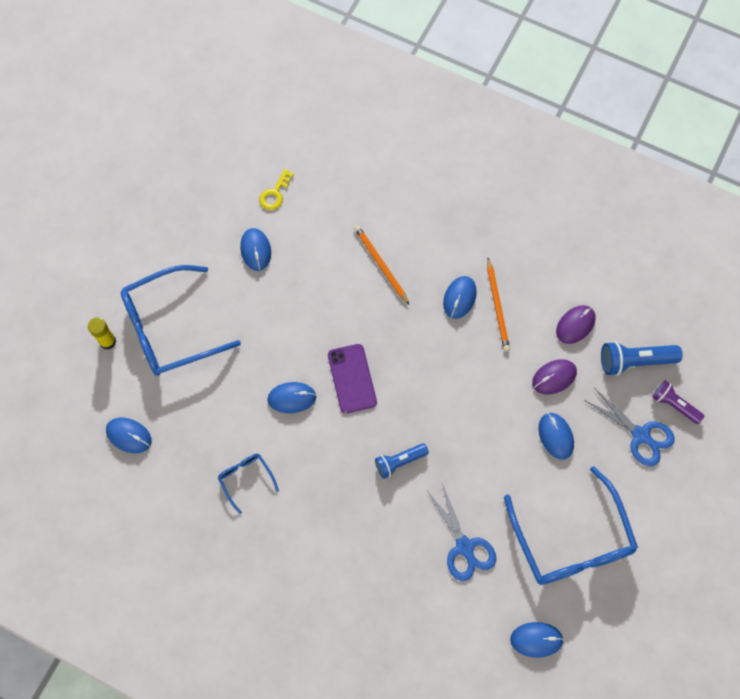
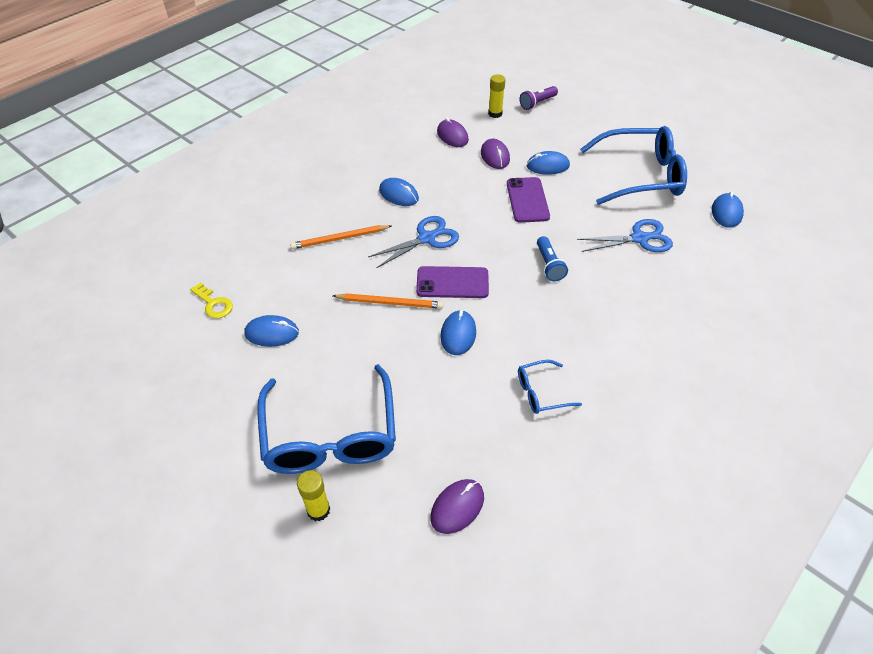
camera: 75 degrees left, 20 degrees down
blue mouse [106,418,152,453] -> purple mouse [430,479,484,534]
orange pencil [487,258,510,351] -> orange pencil moved to [333,293,443,309]
blue scissors [584,389,675,466] -> blue scissors moved to [368,216,459,268]
blue flashlight [601,341,682,376] -> yellow glue stick [488,74,506,118]
none -> purple phone [507,177,550,223]

